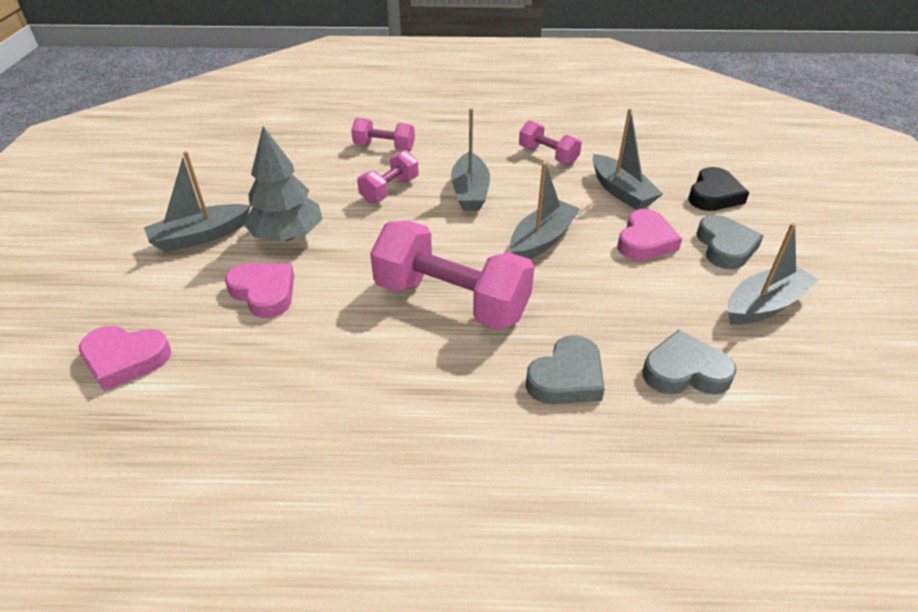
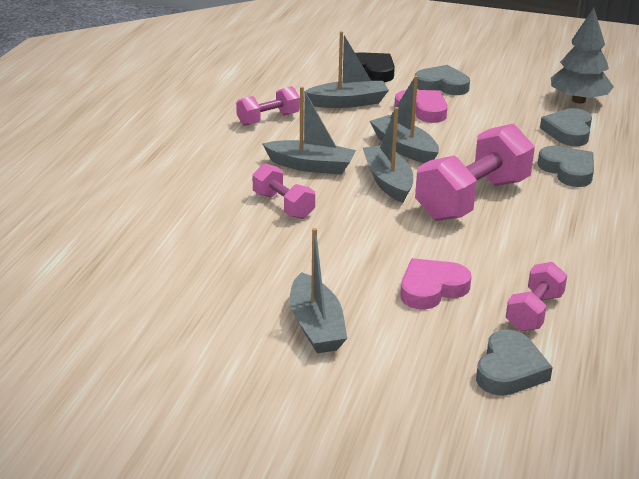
camera: 75 degrees left, 10 degrees down
pink heart [79,326,171,391] -> grey heart [476,330,553,396]
grey tree [243,126,323,241] -> grey tree moved to [551,8,614,104]
pink dumbbell [351,118,415,151] -> pink dumbbell moved to [506,262,567,331]
grey boat [728,223,819,325] -> grey boat moved to [363,107,413,203]

